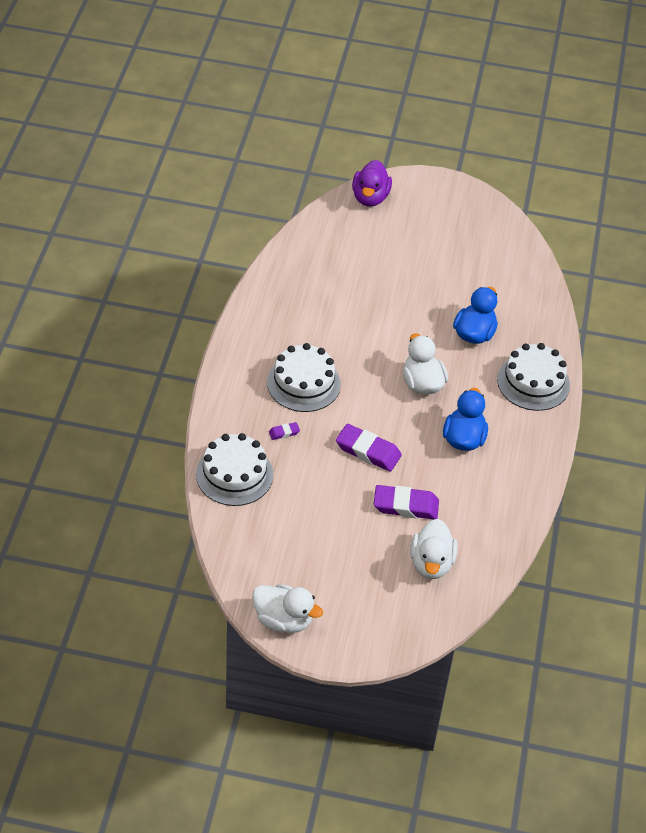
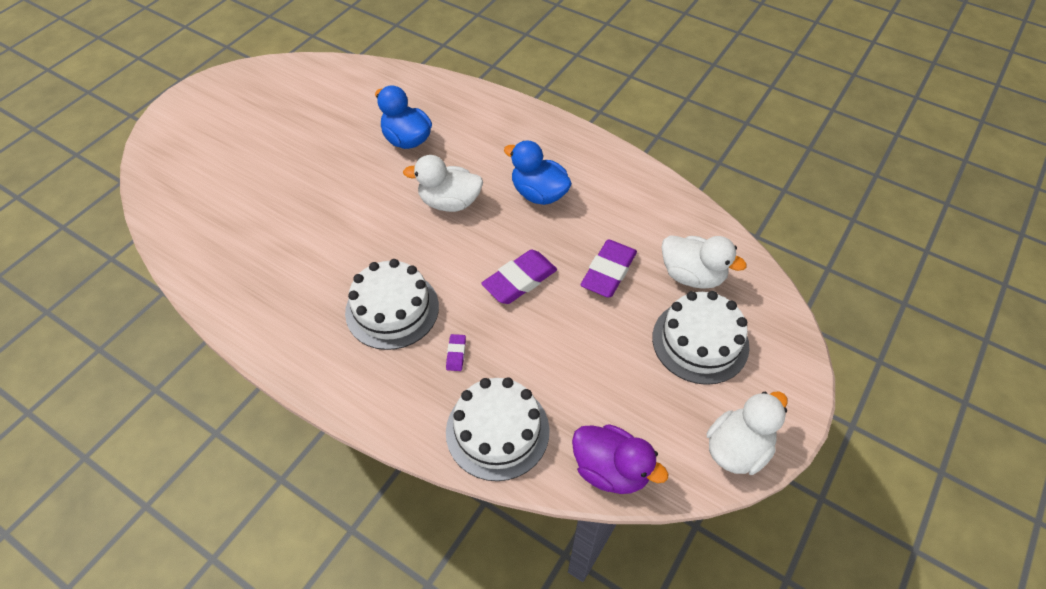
camera: 65 degrees left, 5 degrees up
purple duck [352,160,392,207] -> purple duck moved to [572,424,669,494]
white cake [497,343,570,411] -> white cake moved to [652,291,750,385]

